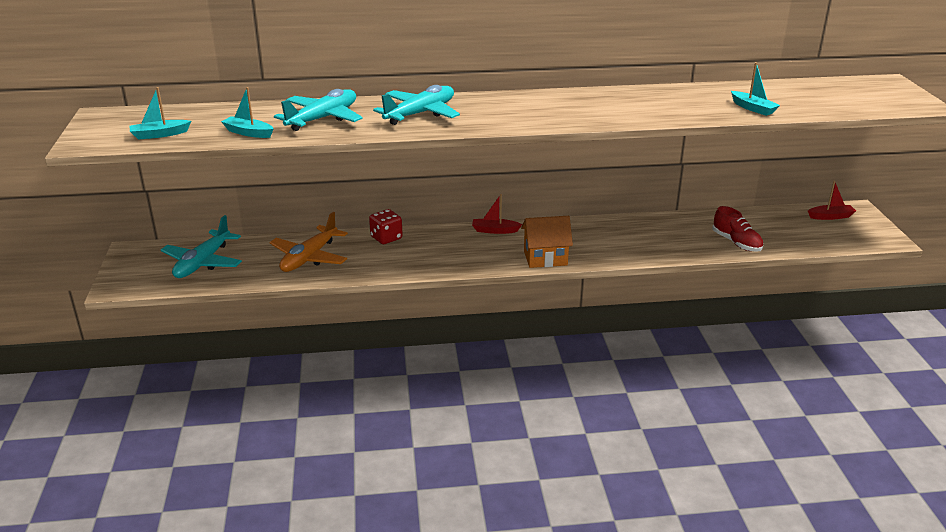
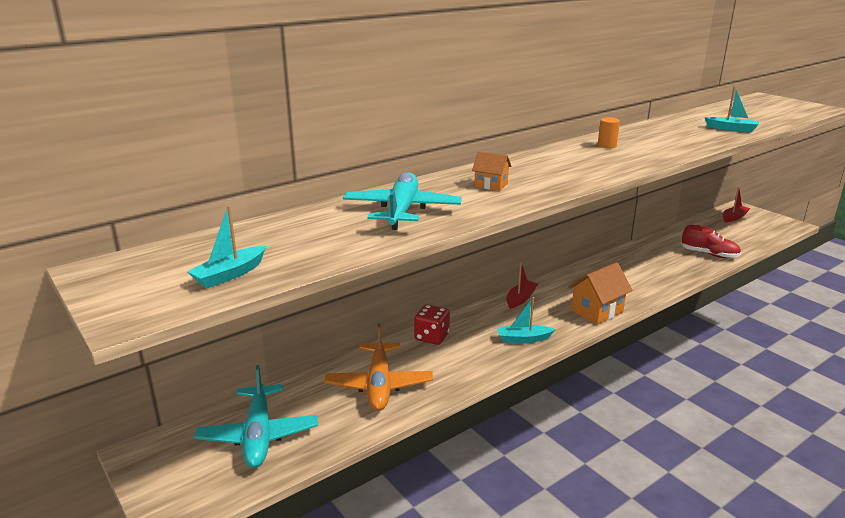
camera: 30 degrees left, 5 degrees down
turquoise boat [221,87,274,138] -> turquoise boat moved to [497,297,555,343]
turquoise plane [373,85,460,125] -> orange house [472,151,512,191]
red boat [472,194,522,234] -> red boat turned 150 degrees clockwise [506,262,538,309]
none -> orange cylinder [598,117,620,148]

